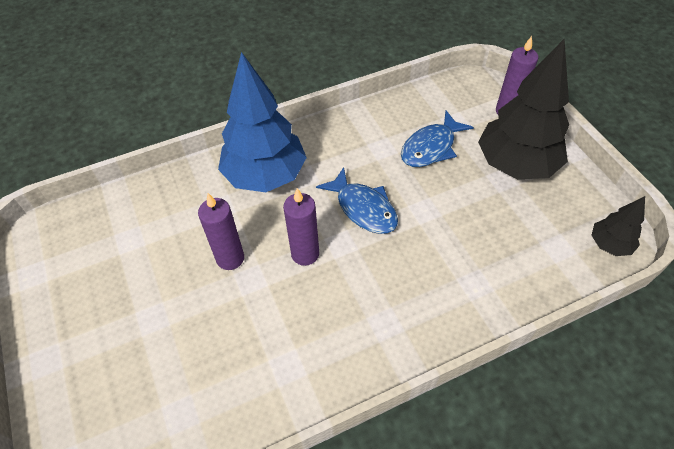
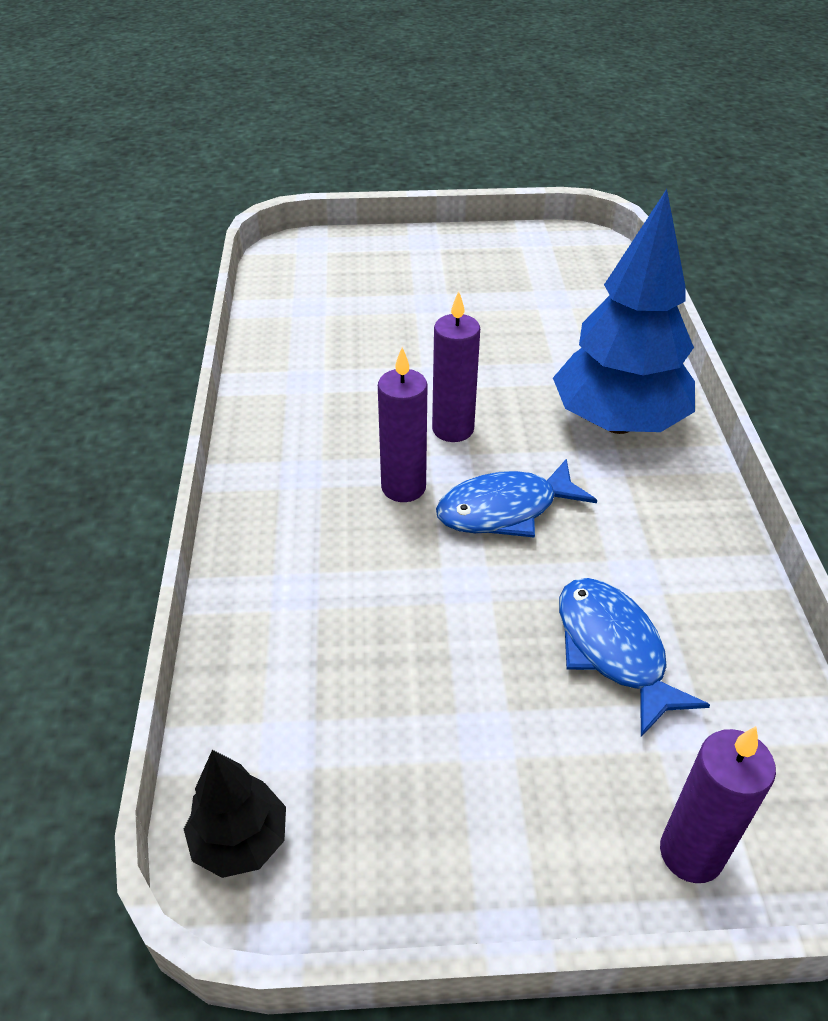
camera: 110 degrees right, 10 degrees down
purple candle [198,193,244,270] -> purple candle moved to [378,347,428,502]
black tree [478,39,569,179] -> none

